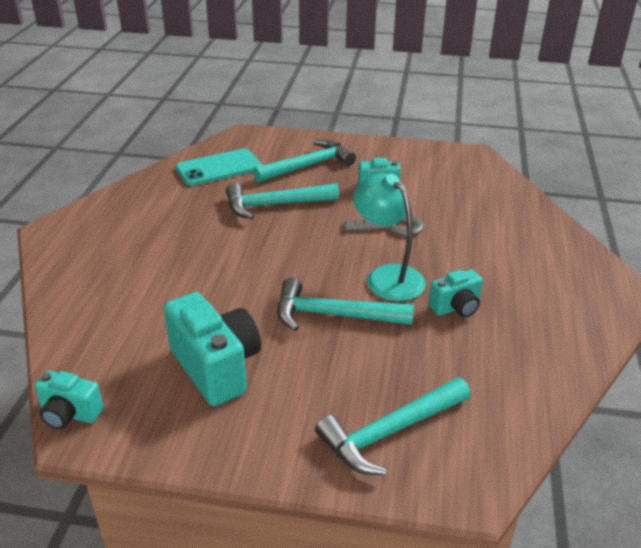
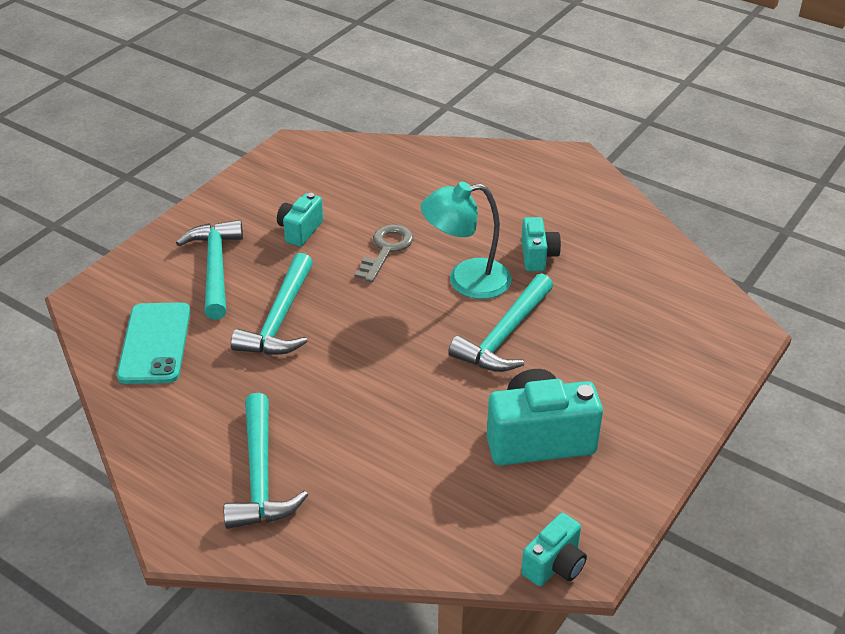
camera: 65 degrees left, 5 degrees up
turquoise hammer [315,377,471,475] -> turquoise hammer moved to [224,393,308,529]

